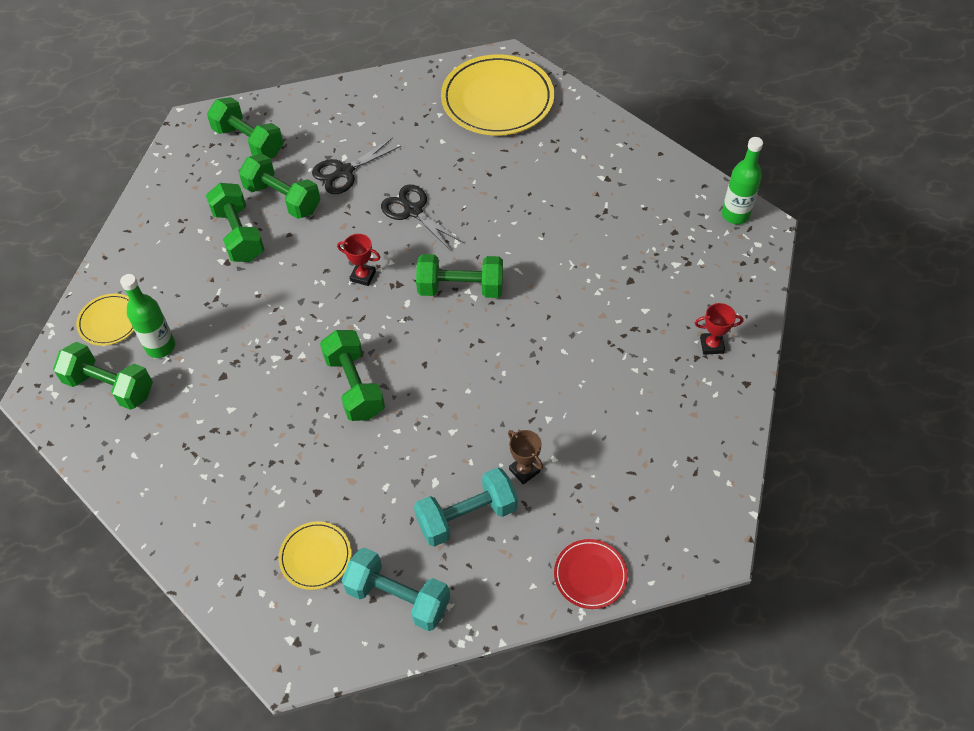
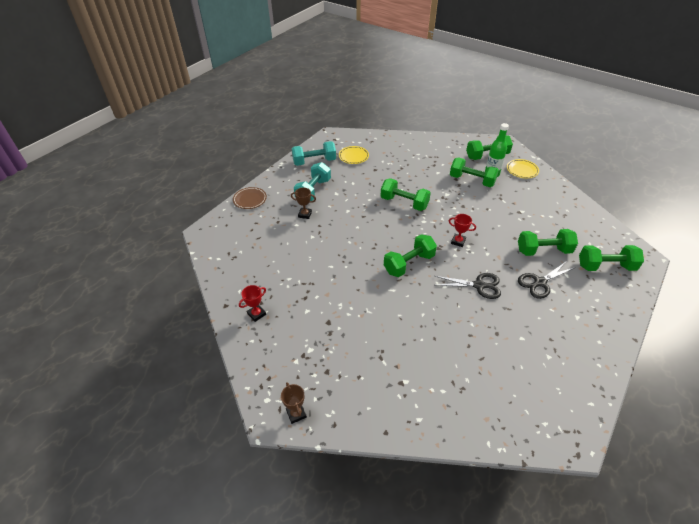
camera: 140 degrees right, 10 degrees down
green dumbbell [206,183,265,262] -> green dumbbell moved to [450,157,499,187]
black scissors [312,137,402,194] -> black scissors turned 135 degrees counterclockwise [518,261,576,299]
red trophy [337,234,380,286] -> red trophy turned 45 degrees clockwise [449,214,476,247]
yellow plate [441,54,554,135] -> none
red plate [554,539,628,609] -> brown plate [233,187,267,209]
green bottle [722,137,763,224] -> brown trophy [281,382,307,424]

